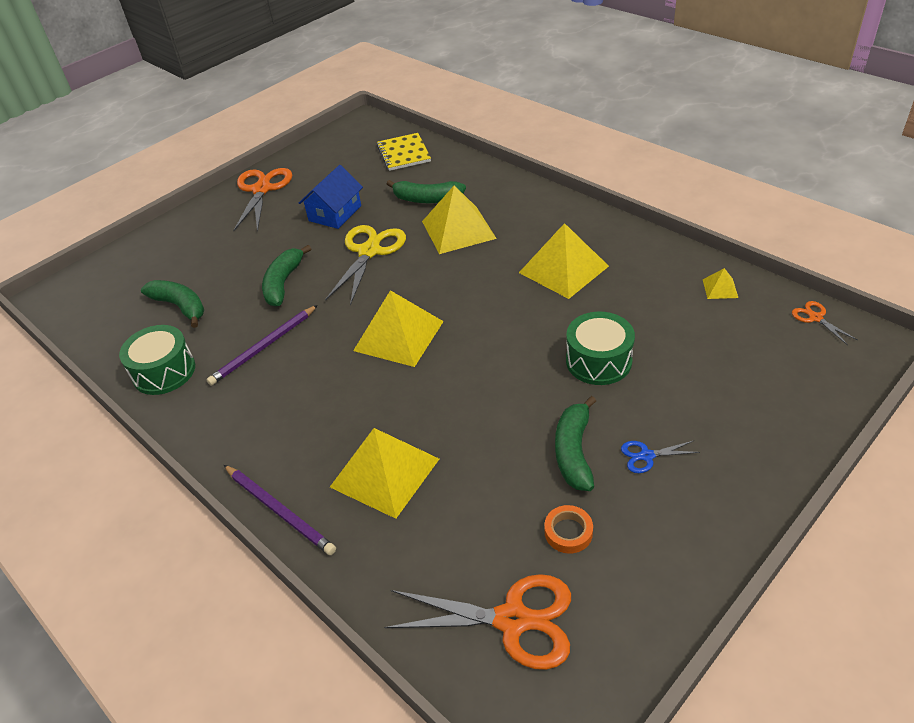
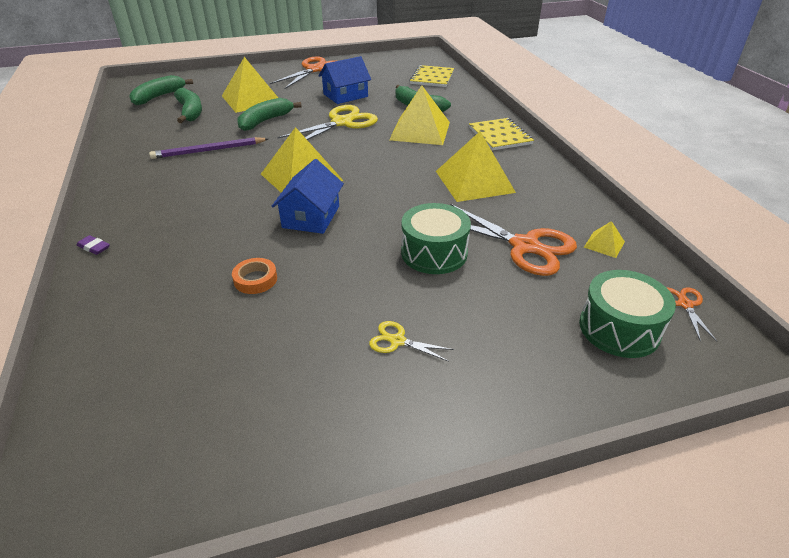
camera: 25 degrees right, 5 degrees down
green drum [119,325,195,395] -> green drum moved to [579,270,676,358]
purple pencil [224,465,336,555] -> purple eraser [77,235,110,255]
yellow pyramid [330,428,439,519] -> yellow pyramid moved to [222,57,278,113]
orange scissors [384,574,571,670] -> orange scissors moved to [451,204,577,276]
orange tape [544,505,593,554] -> orange tape moved to [232,258,277,294]
green banana [555,396,596,491] -> green banana moved to [129,75,193,106]
blue scissors [621,441,700,473] -> yellow scissors [369,321,454,362]
none -> blue house [272,159,344,234]
none -> yellow notebook [469,118,534,150]

